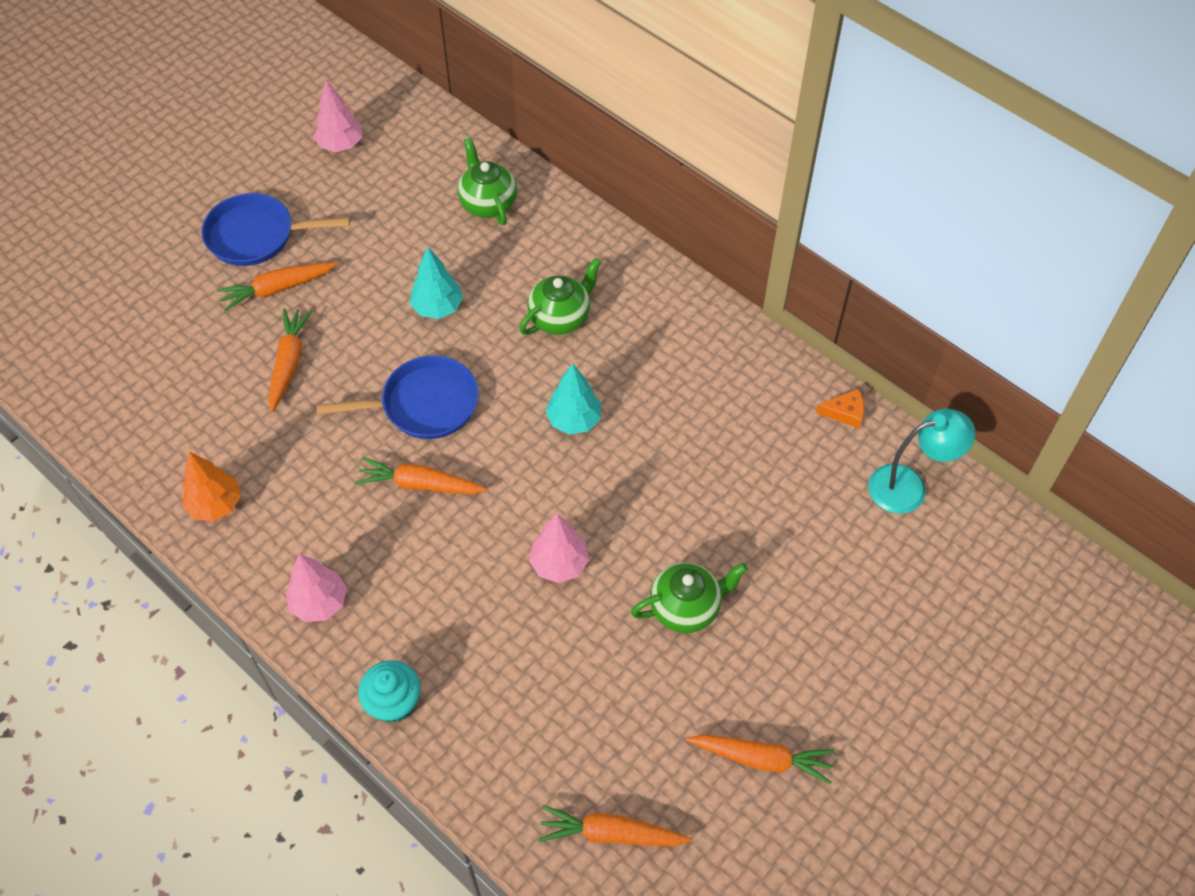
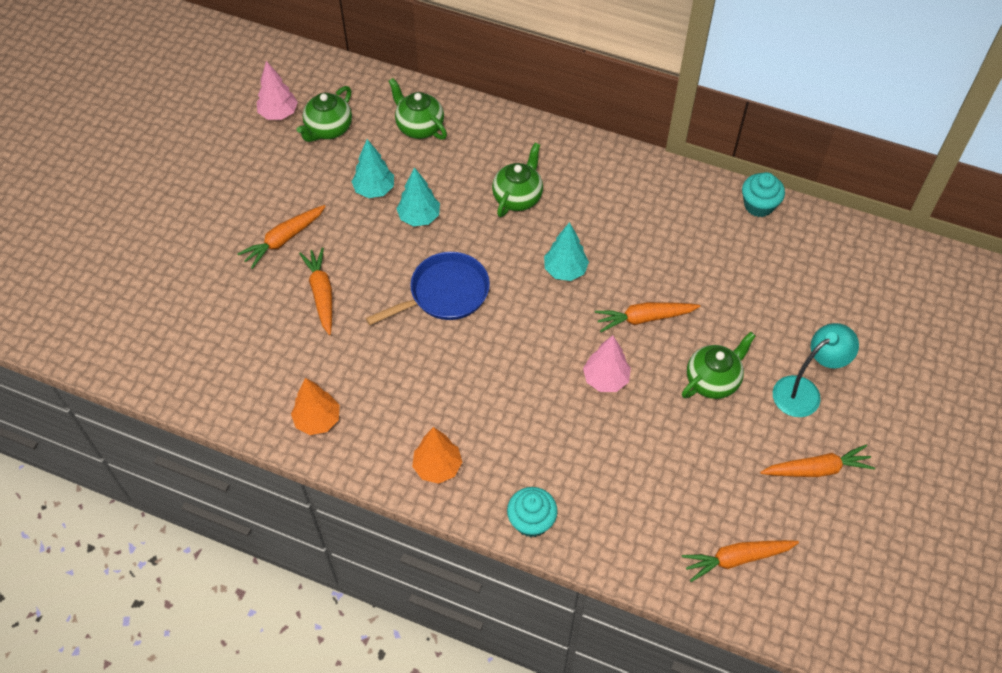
camera: 20 degrees left, 0 degrees up
blue pan [201,193,350,266] -> none
pink tree [286,554,347,622] -> orange tree [412,427,462,484]
orange carrot [355,457,487,494] -> orange carrot moved to [595,302,700,332]
orange cheese [816,389,864,428] -> turquoise cupcake [742,172,785,217]
turquoise lamp [868,409,975,514] -> turquoise lamp moved to [773,323,859,417]
none -> green teapot [297,86,352,142]
none -> turquoise tree [351,139,394,198]

